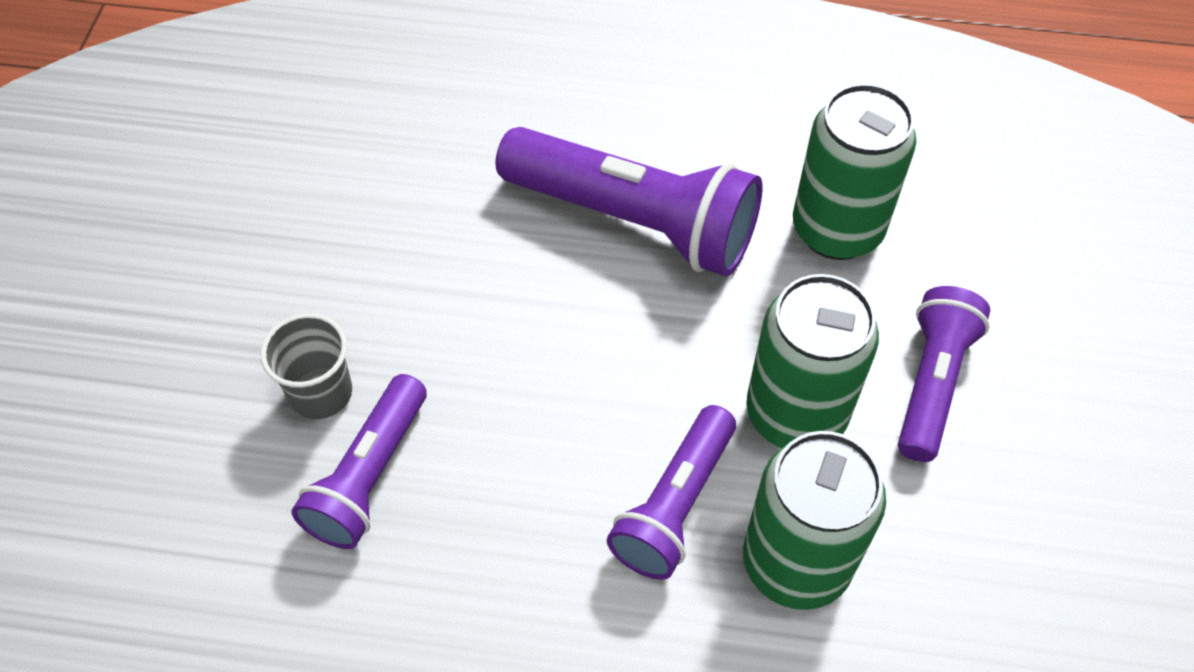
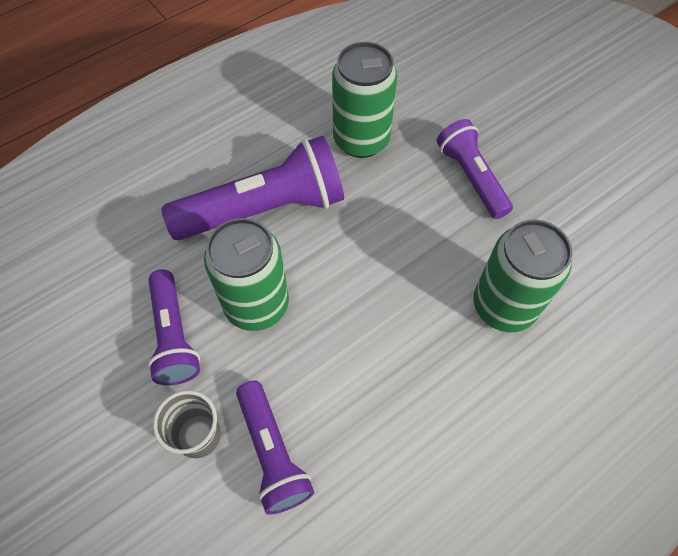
camera: 45 degrees left, 5 degrees up
purple flashlight [607,405,736,580] -> purple flashlight moved to [148,269,200,385]
green can [746,274,879,448] -> green can moved to [204,218,289,331]

